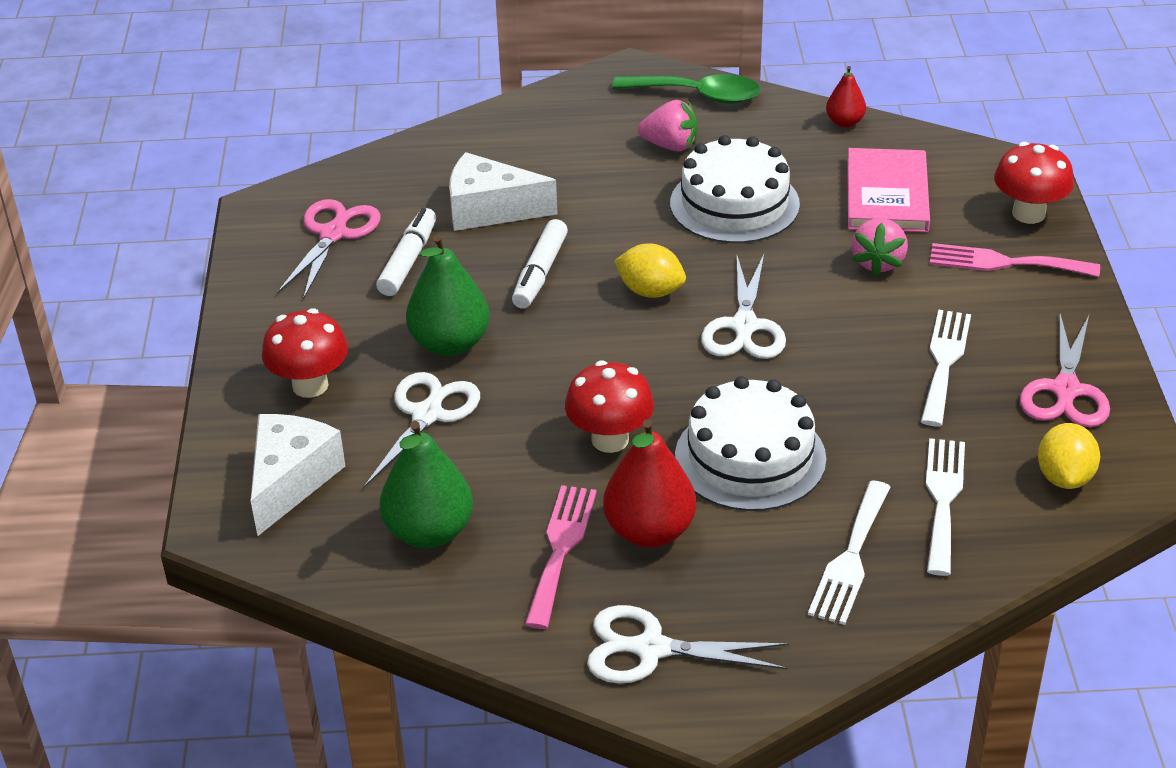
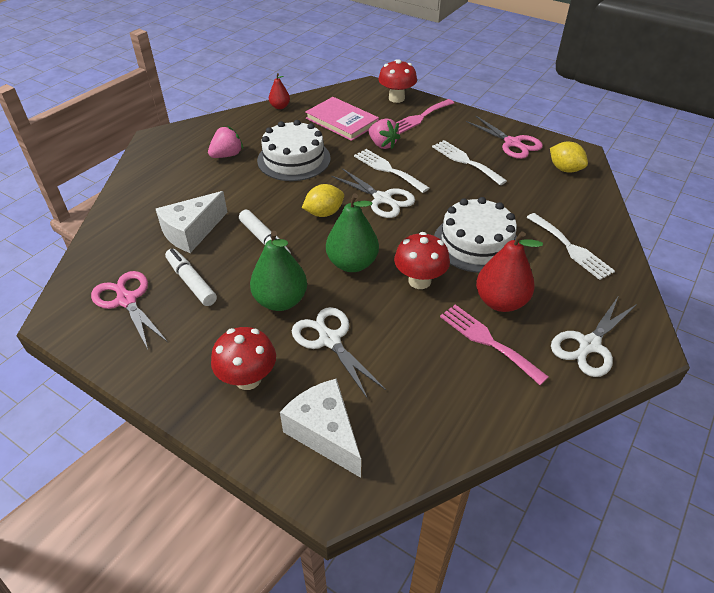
camera: 55 degrees left, 5 degrees up
green pear [380,421,473,548] -> green pear moved to [326,194,379,272]
green spoon [612,74,760,104] -> none
white fork [926,438,965,576] -> white fork moved to [354,149,429,193]

